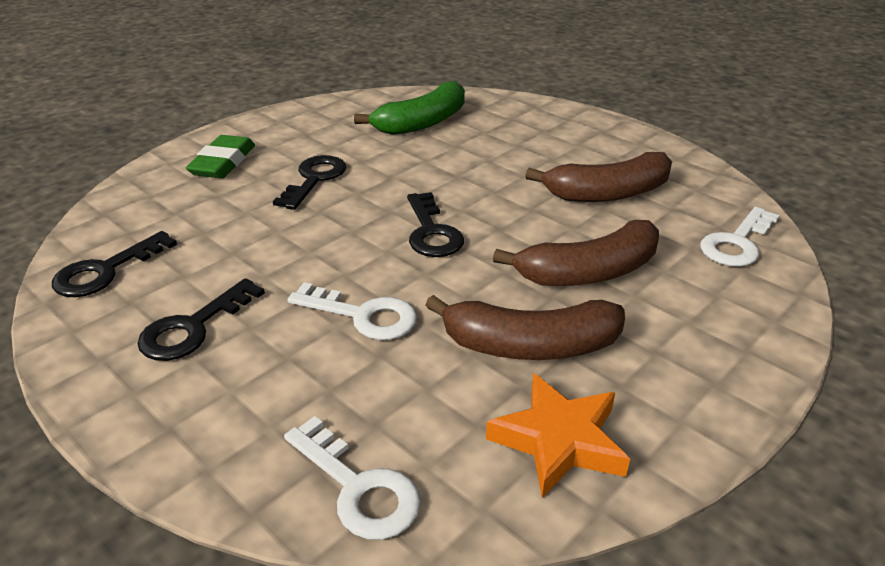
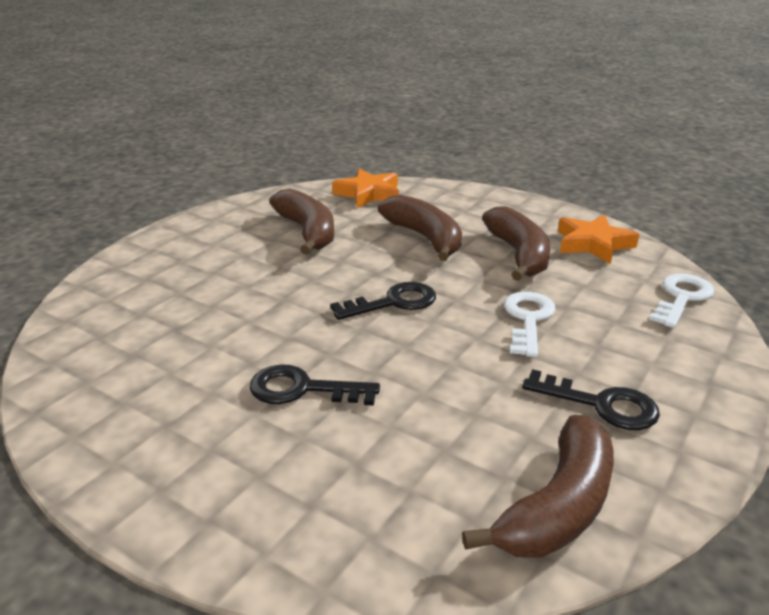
camera: 100 degrees left, 5 degrees down
black key [52,231,177,297] -> brown banana [462,415,614,558]
green eraser [186,135,255,179] -> none
green banana [354,81,465,135] -> none
white key [700,207,780,267] -> orange star [332,169,399,208]

